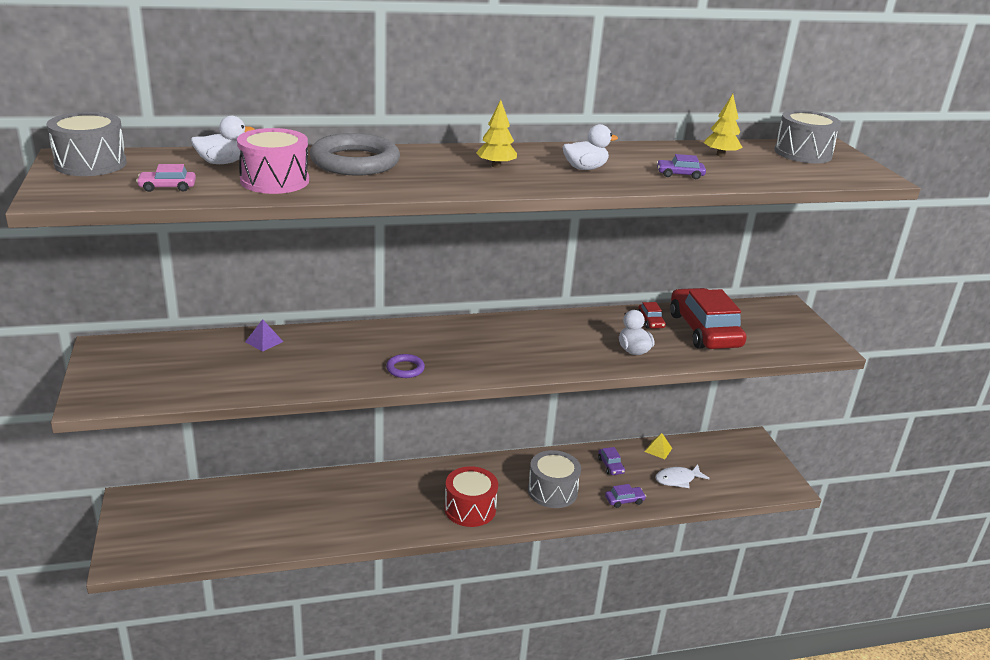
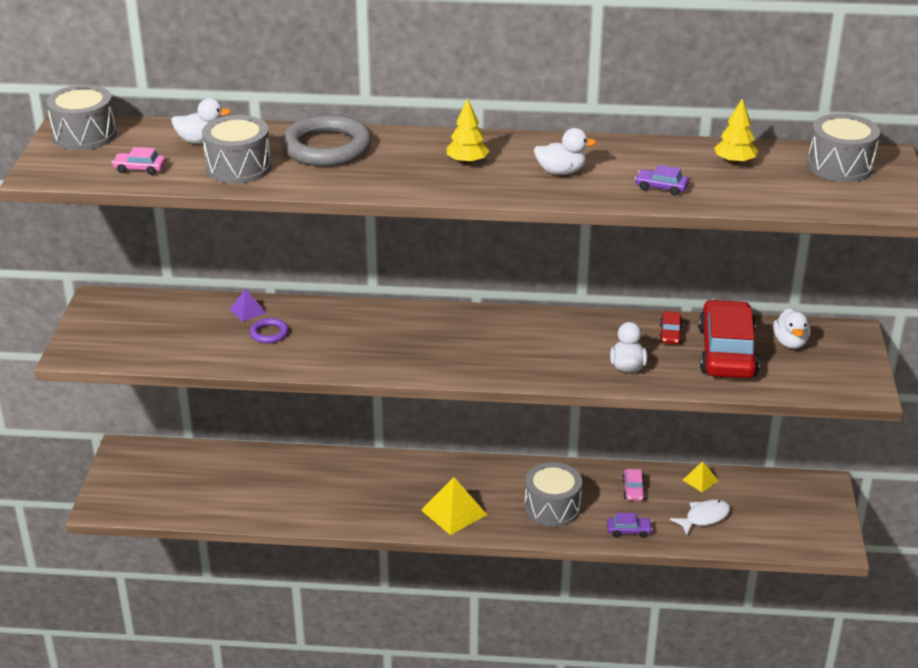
camera: 20 degrees right, 5 degrees up
pink drum [237,128,309,194] -> grey drum [202,115,271,184]
purple ring [386,354,425,378] -> purple ring moved to [250,318,289,343]
red drum [444,466,498,527] -> yellow pyramid [421,477,487,535]
purple car [598,447,625,475] -> pink car [622,469,645,501]
white fish [655,465,710,488] -> white fish turned 150 degrees clockwise [670,499,730,535]
none -> white duck [773,308,811,349]

